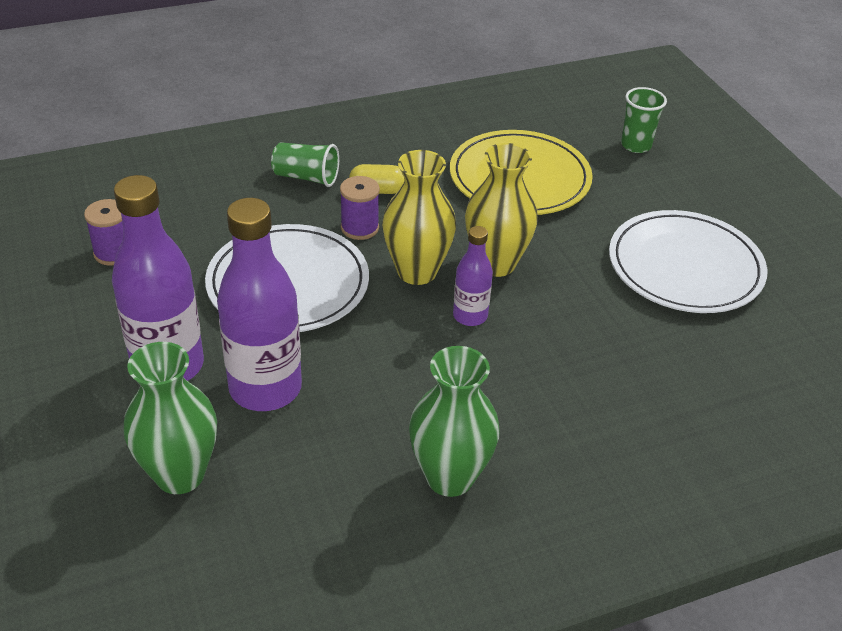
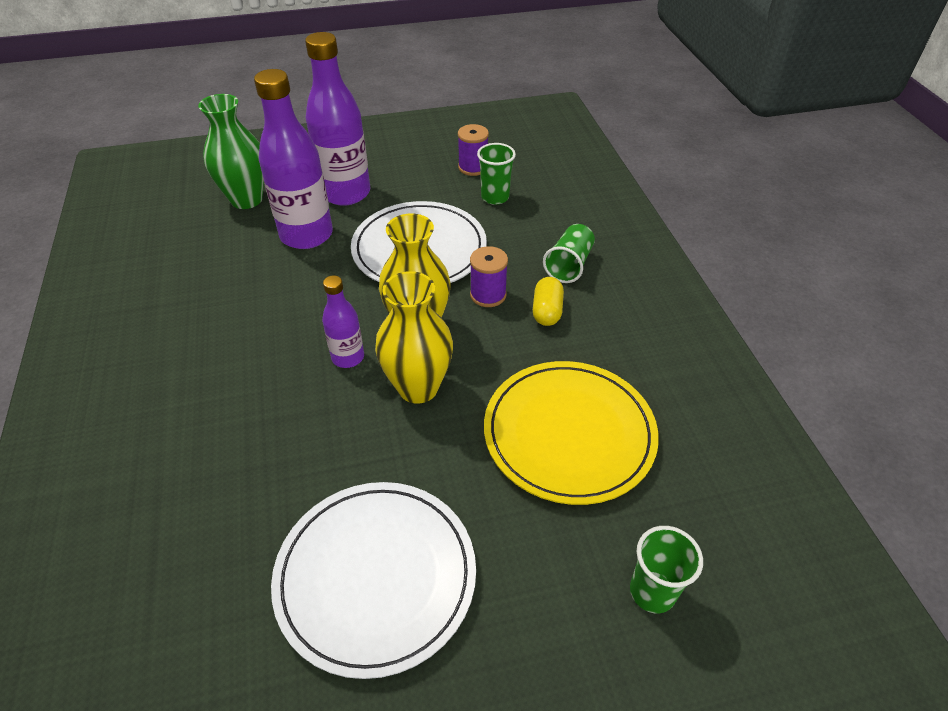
camera: 100 degrees right, 5 degrees up
green vase [409,346,500,497] -> none
none -> green cup [477,143,516,205]

